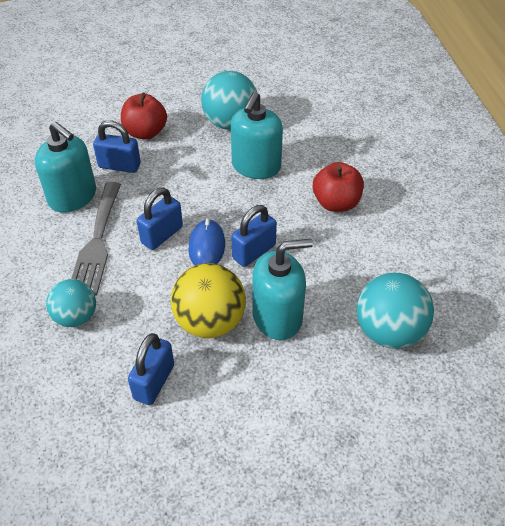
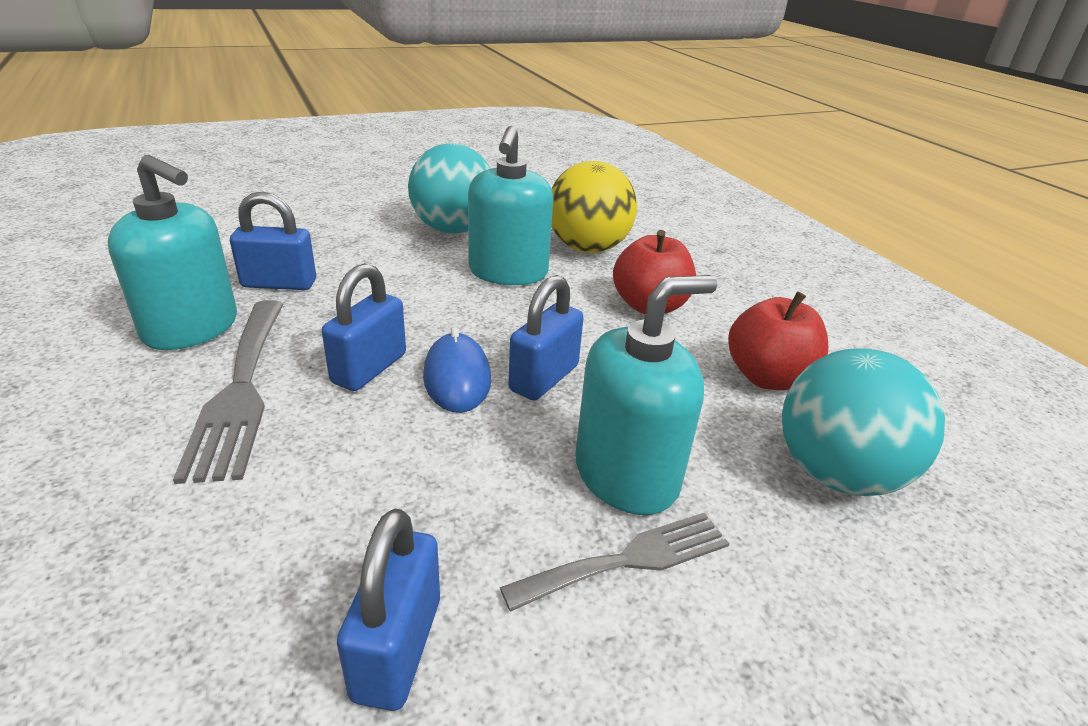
camera: 15 degrees left, 15 degrees down
turquoise ball [46,279,96,327] -> none
red apple [121,92,167,140] -> red apple moved to [728,291,828,390]
yellow ball [171,263,246,338] -> yellow ball moved to [551,161,637,253]
none -> grey fork [500,513,729,612]

